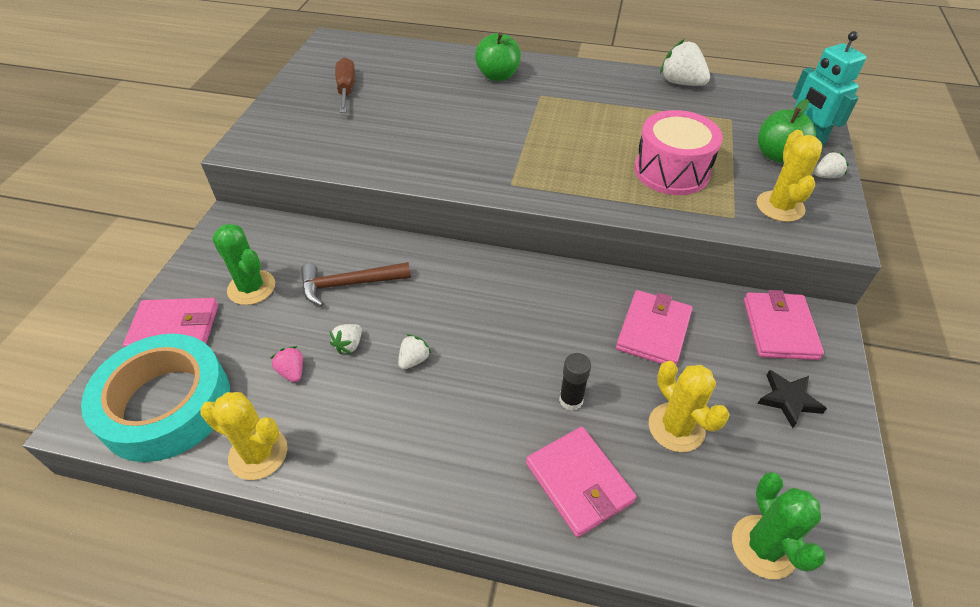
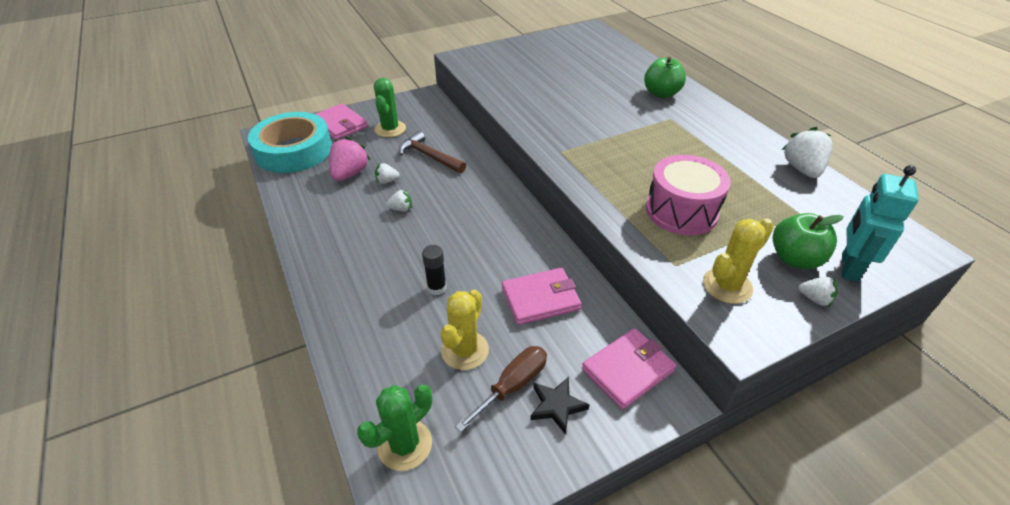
camera: 50 degrees right, 5 degrees down
yellow cactus [200,392,287,480] -> none
pink strawberry [271,346,303,382] -> pink strawberry [329,136,370,181], size x1.87
brown screwdriver [335,57,355,113] -> brown screwdriver moved to [455,346,547,432]
pink wallet [526,427,636,537] -> none

